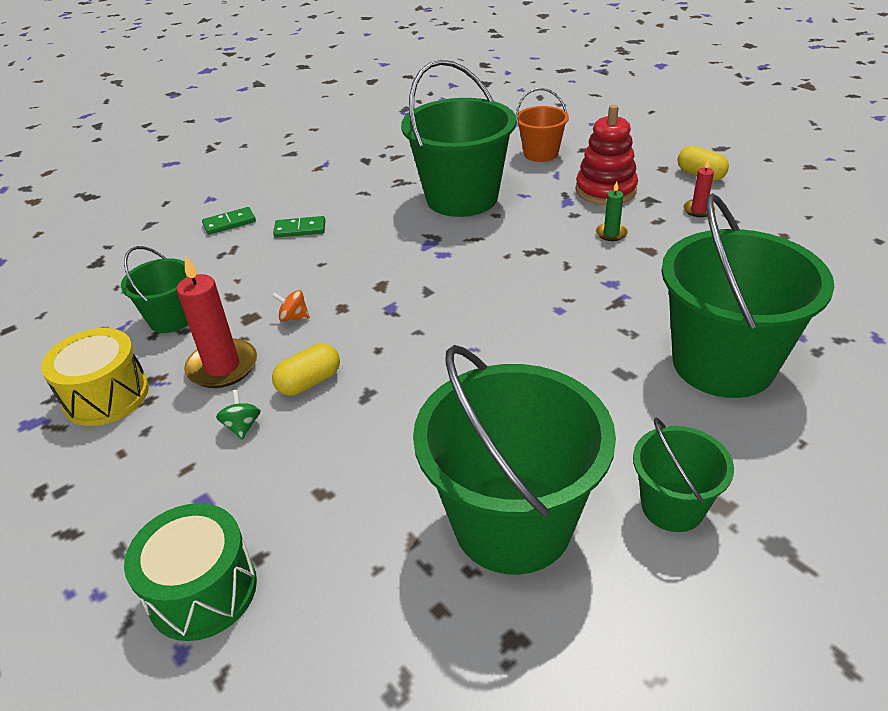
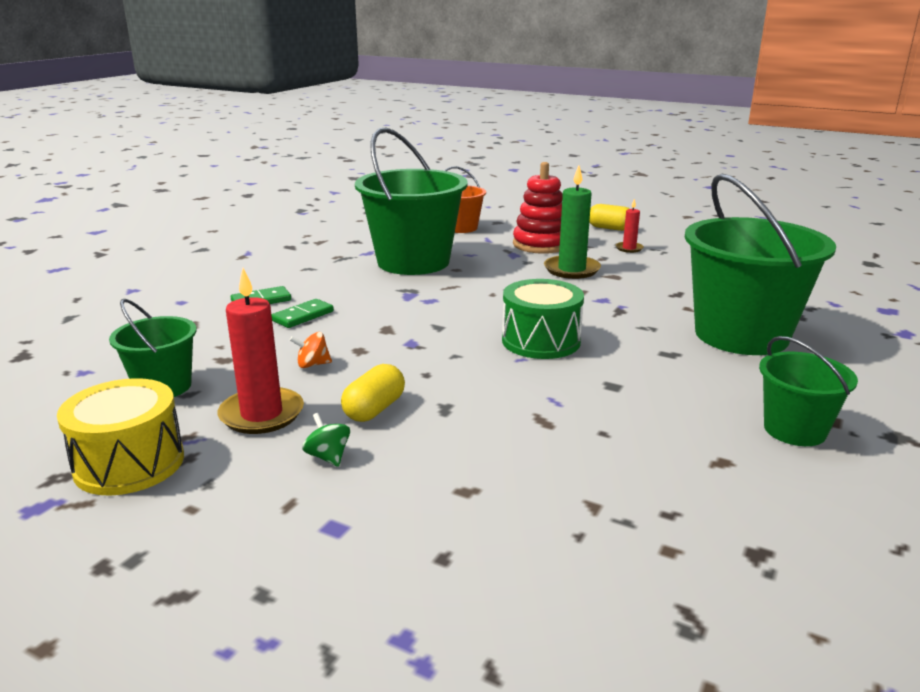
camera: 25 degrees left, 15 degrees down
green drum [124,503,257,641] -> green drum moved to [502,279,584,359]
green domino [202,207,256,235] -> green domino moved to [271,299,334,328]
green bucket [413,345,616,575] -> none
green candle [596,181,628,241] -> green candle [544,166,601,279], size x1.91

